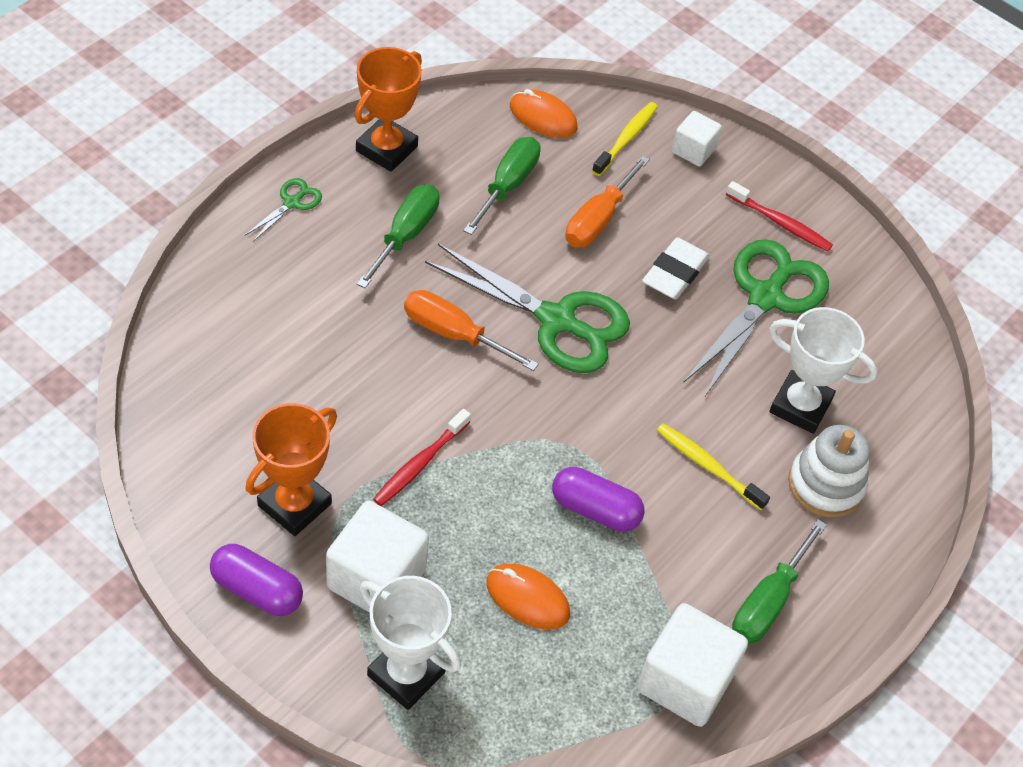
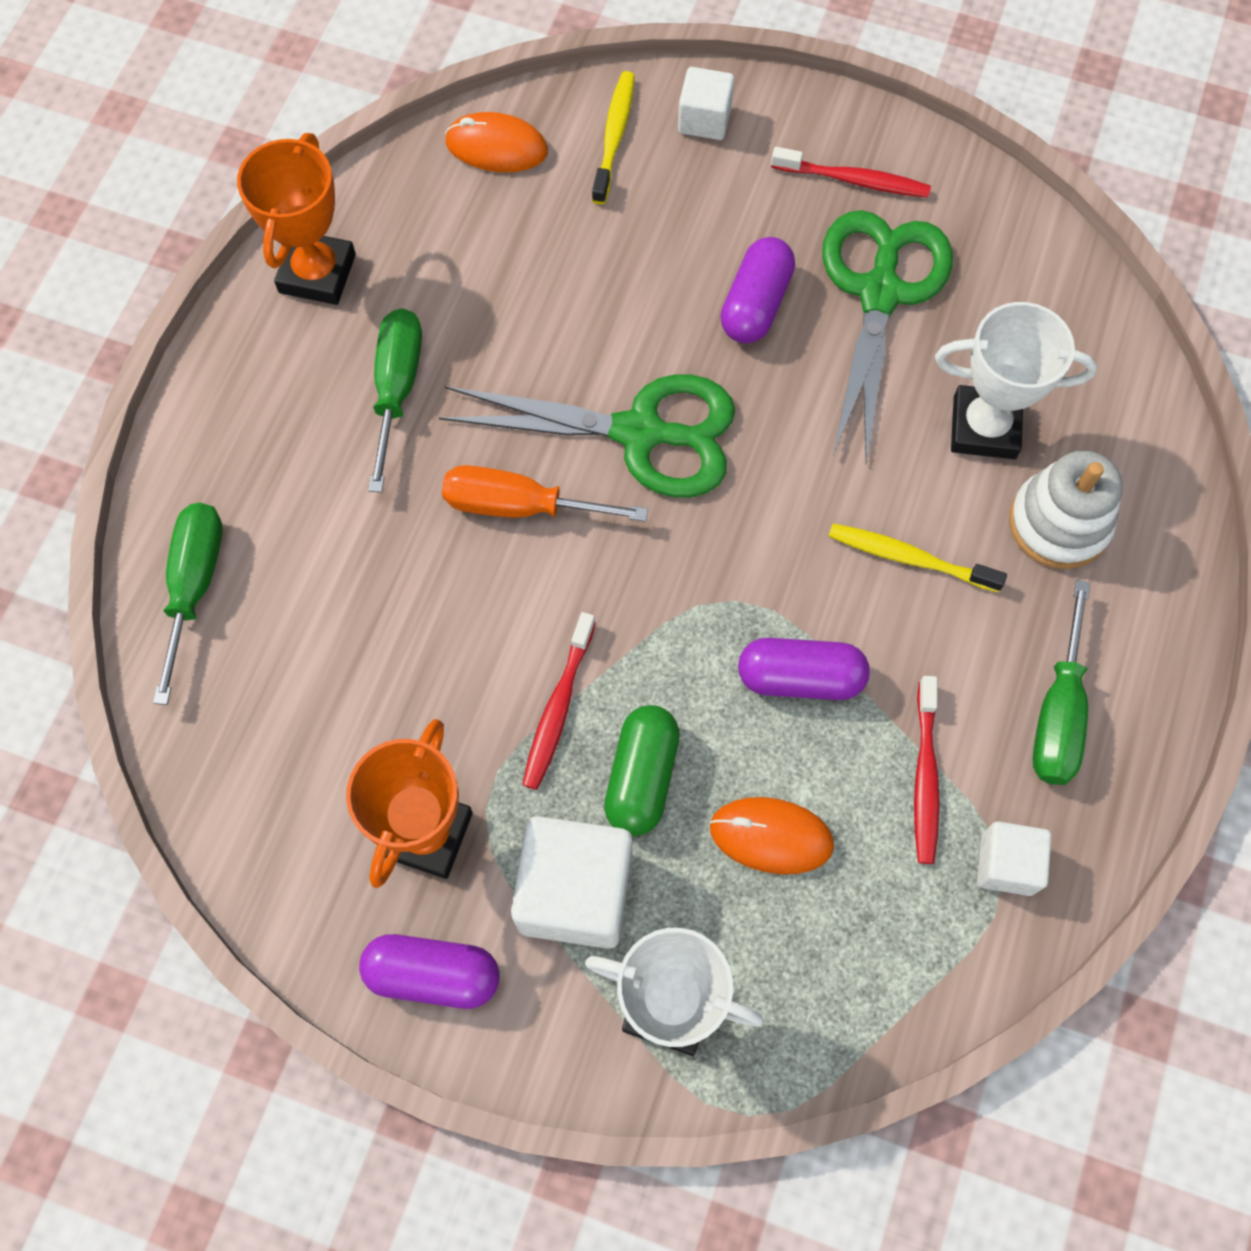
camera: 15 degrees left, 15 degrees up
green scissors [245,178,322,242] -> none
green screwdriver [463,137,541,235] -> green screwdriver moved to [153,503,223,705]
orange screwdriver [565,155,650,247] -> none
white cube [637,603,748,727] -> white cube [977,821,1051,896], size x0.57
white eraser [642,237,710,299] -> purple capsule [720,237,795,343]
none -> green capsule [604,705,680,836]
none -> red toothbrush [914,676,940,864]

